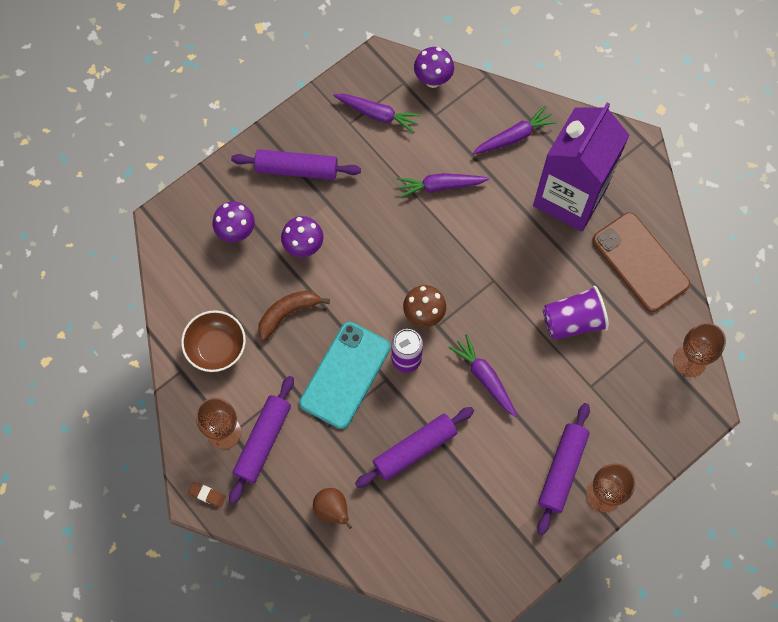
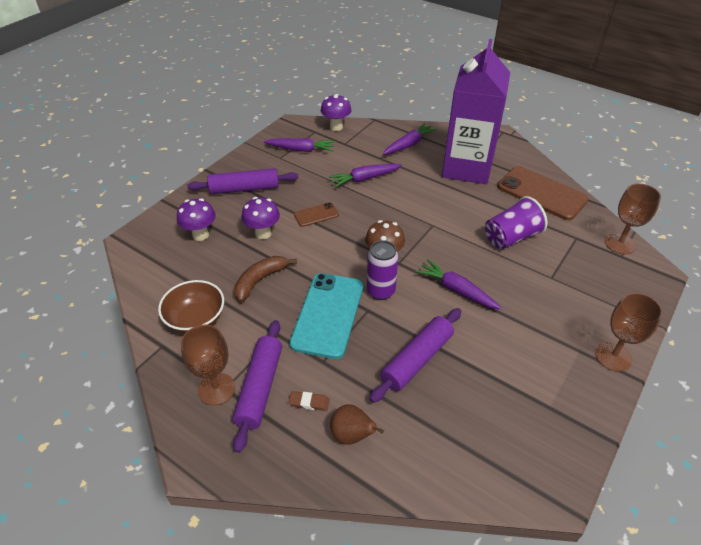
camera: 15 degrees left, 25 degrees down
brown eraser [188,482,226,508] -> brown eraser moved to [289,391,329,411]
purple rolling pin [537,403,590,535] -> none
none -> brown phone [294,202,339,227]

